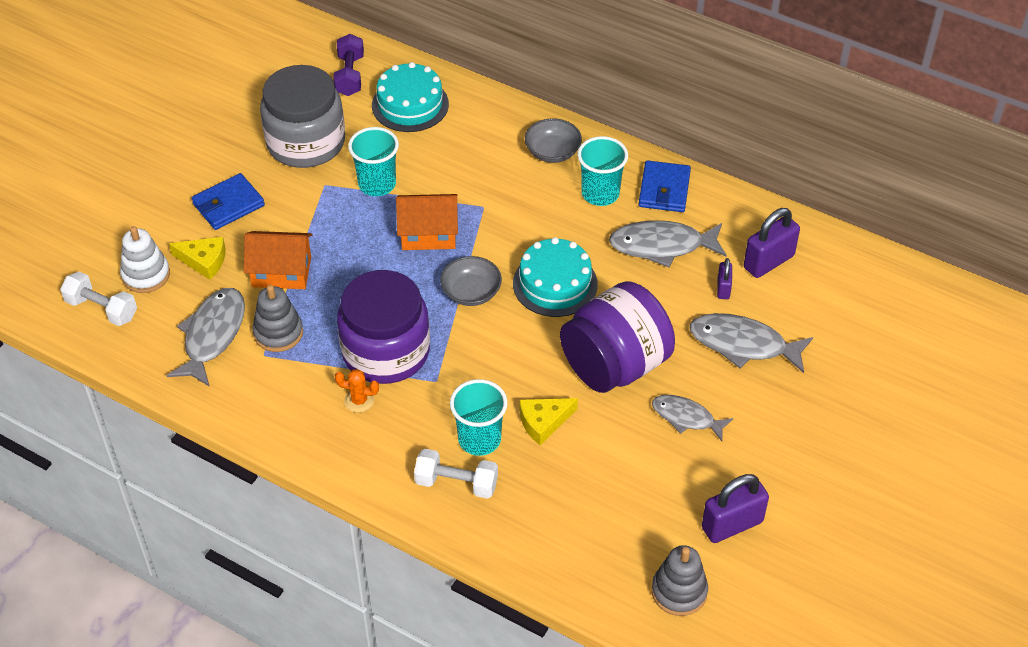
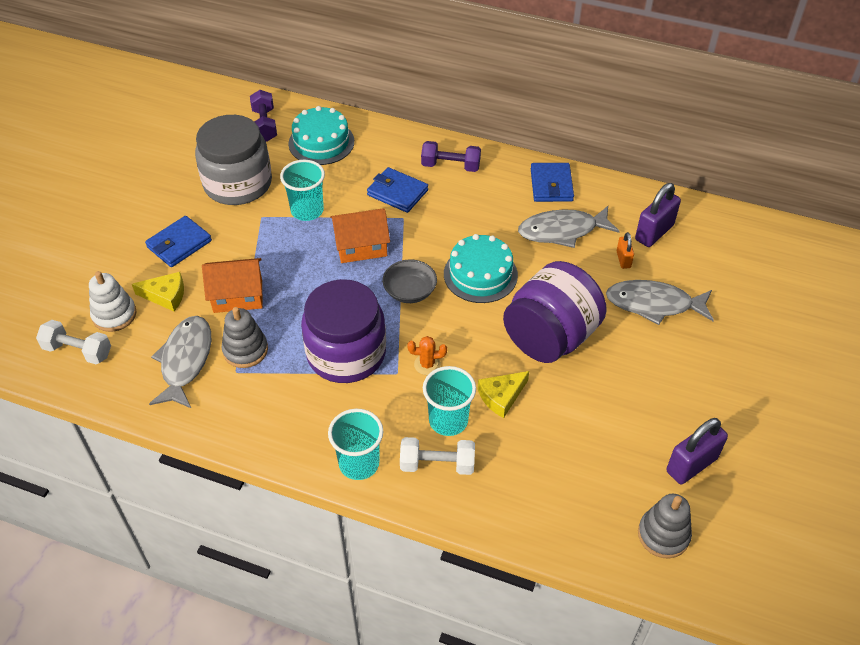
camera: 10 degrees left, 0 degrees up
orange cactus [335,369,379,413] -> orange cactus moved to [408,336,447,375]
grey bowl [525,118,582,163] -> purple dumbbell [421,141,481,172]
turquoise cup [578,136,628,206] -> turquoise cup moved to [328,409,383,480]
grey fish [652,395,733,441] -> none
purple padlock [717,258,732,299] -> orange padlock [617,232,634,269]
none -> blue wallet [367,167,428,213]

